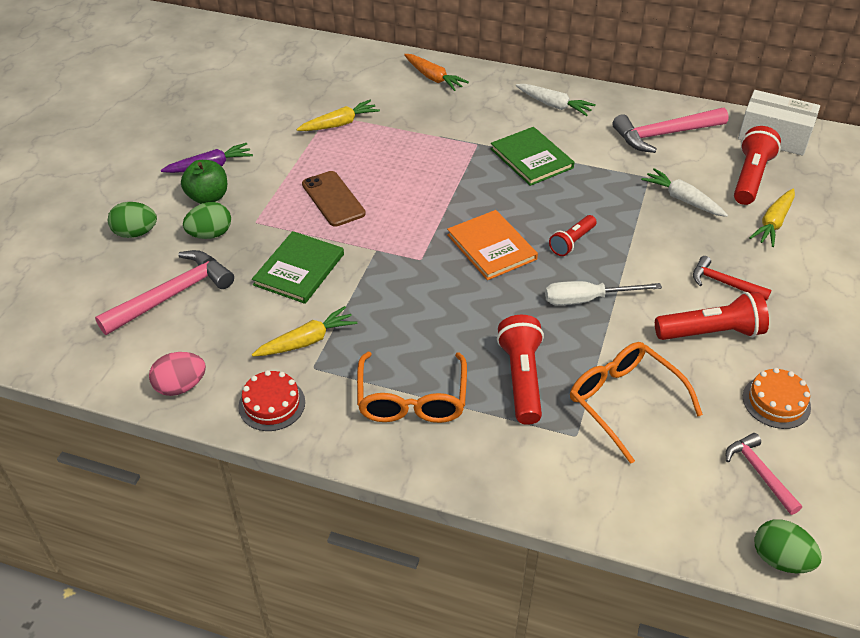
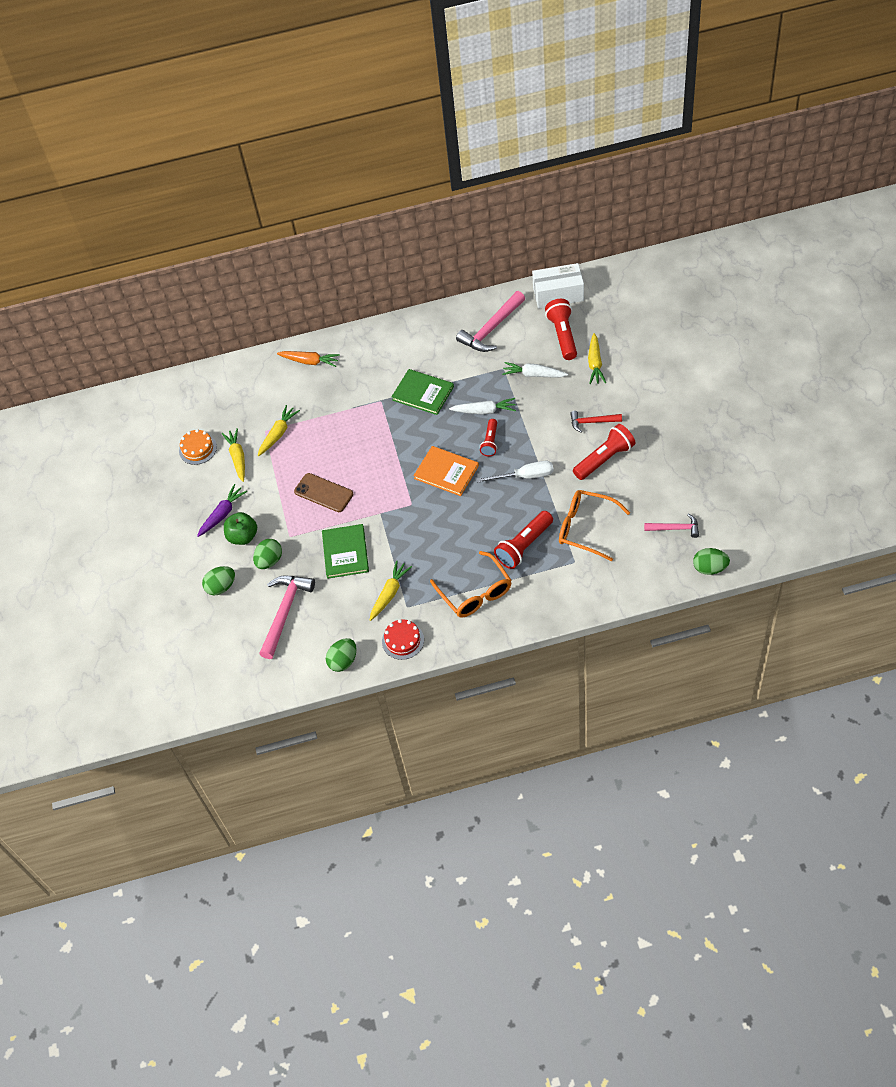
camera: 25 degrees left, 10 degrees up
pink egg [149,352,206,396] -> green egg [326,638,356,672]
red flashlight [497,315,544,425] -> red flashlight turned 105 degrees counterclockwise [494,511,553,569]
white carrot [516,84,596,116] -> white carrot moved to [449,398,516,415]
white screwdriver [545,281,662,305] -> white screwdriver turned 150 degrees counterclockwise [477,461,554,483]
pink hammer [726,433,802,515] -> pink hammer turned 150 degrees clockwise [644,514,699,538]
orange cake [743,368,811,429] -> orange cake moved to [179,429,217,465]
none -> yellow carrot [222,428,245,482]

